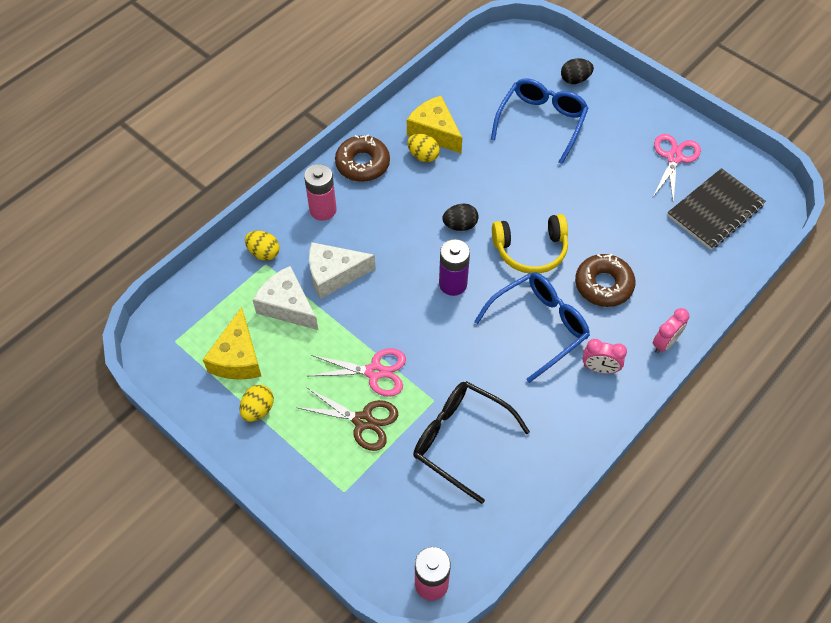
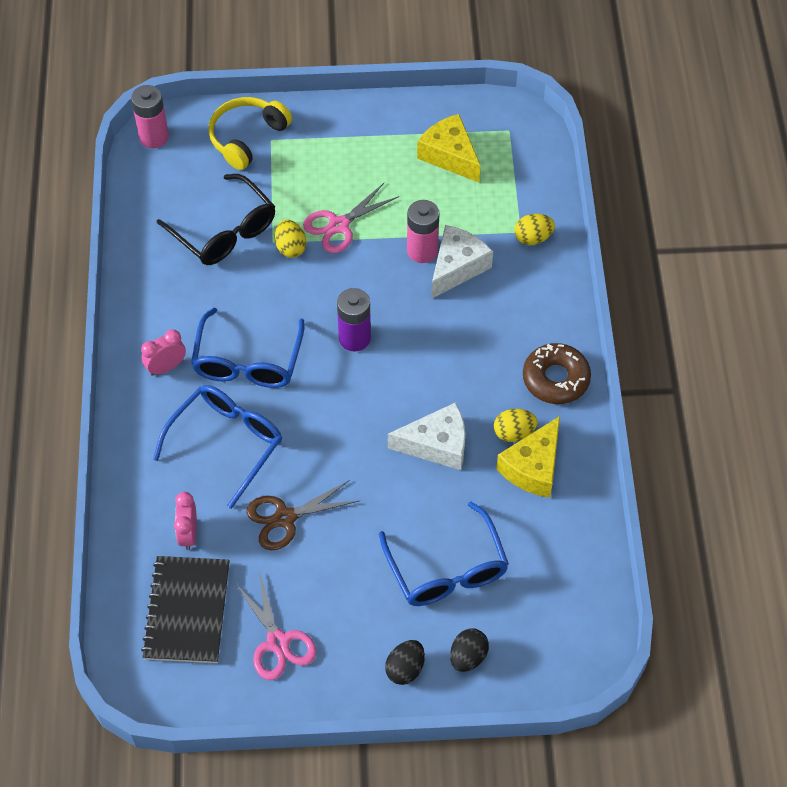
camera: 135 degrees right, 0 degrees up
yellow egg [240,385,274,422] -> yellow egg moved to [275,219,306,258]
white cheese [253,266,318,330] -> white cheese moved to [388,402,465,470]
brown scissors [296,387,398,451] -> brown scissors moved to [246,480,359,550]
pink battery [304,164,337,221] -> pink battery moved to [407,200,439,263]
yellow cheese [407,96,462,153] -> yellow cheese turned 120 degrees clockwise [496,416,560,498]
black glasses [413,381,530,504] -> black glasses turned 60 degrees clockwise [157,174,275,265]
black egg [442,203,479,231] -> black egg moved to [385,640,425,685]
yellow headphones [492,214,568,274] -> yellow headphones moved to [208,97,292,170]
brown donut [575,254,636,307] -> blue glasses [153,385,282,509]
pink clock [653,308,689,353] -> pink clock moved to [174,492,197,550]

